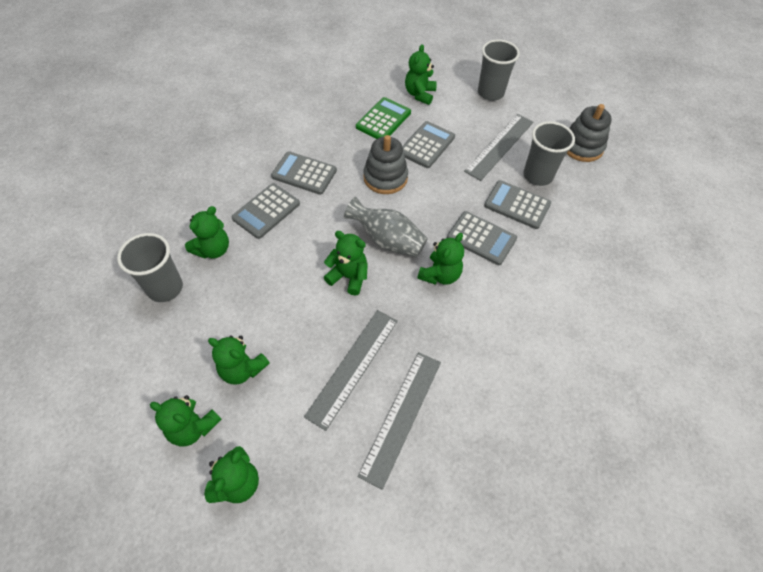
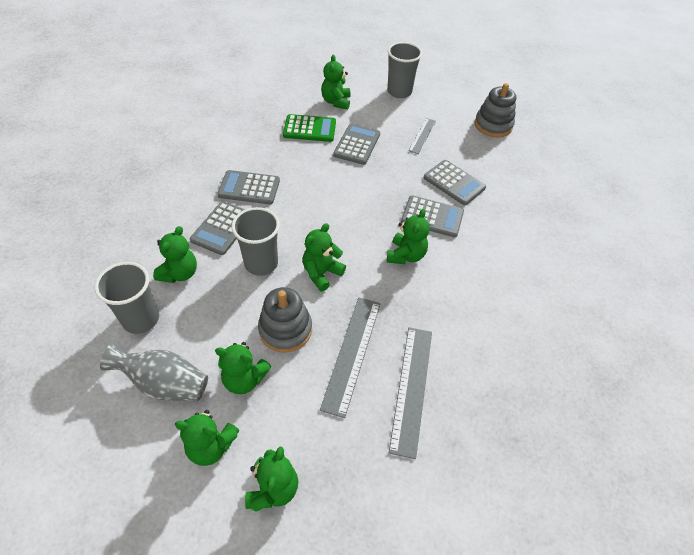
camera: 15 degrees left, 5 degrees down
green teddy bear [324,231,368,296] -> green teddy bear turned 60 degrees counterclockwise [303,223,346,291]
grey vase [344,197,428,258] -> grey vase moved to [100,342,208,401]
green calculator [356,97,411,139] -> green calculator turned 75 degrees clockwise [283,114,336,142]
grey stacking toy [363,135,408,194] -> grey stacking toy moved to [258,287,312,353]
grey ruler [464,114,533,181] -> grey ruler [409,118,436,154], size x0.59
grey calculator [484,180,551,229] -> grey calculator turned 150 degrees counterclockwise [424,160,486,205]
grey cup [523,121,575,186] -> grey cup moved to [232,207,280,276]

